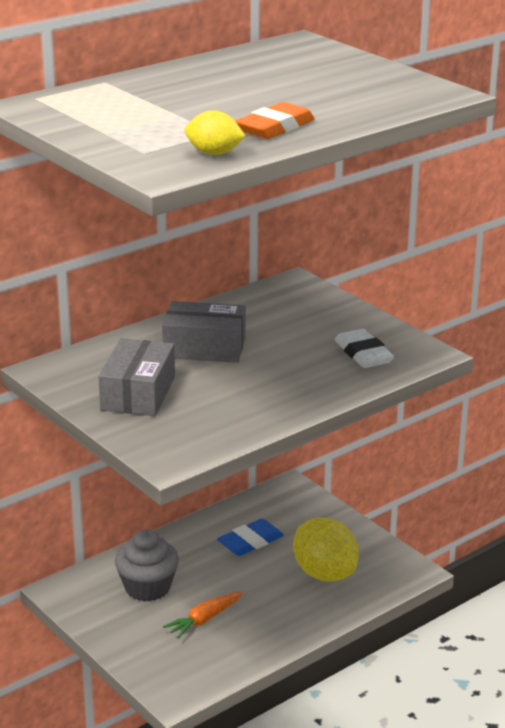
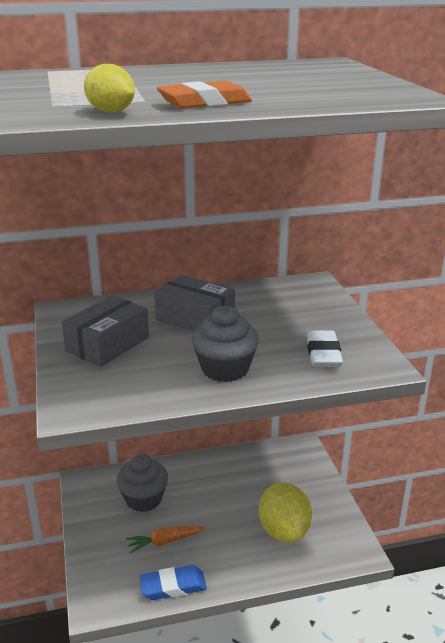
camera: 25 degrees right, 0 degrees up
blue eraser [217,519,284,556] -> blue eraser moved to [140,565,207,600]
none -> grey cupcake [192,305,259,382]

